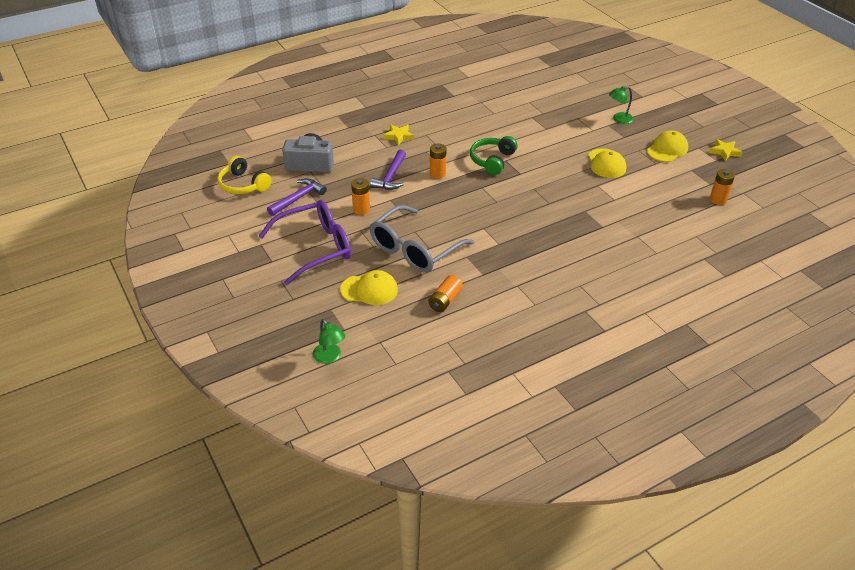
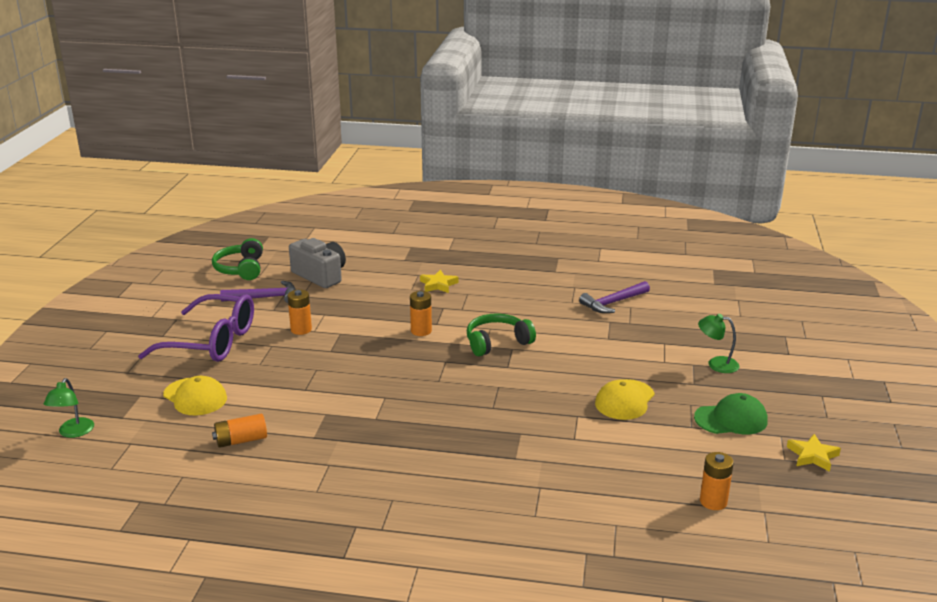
camera: 40 degrees right, 15 degrees down
yellow headphones [218,156,272,194] -> green headphones [212,238,263,280]
purple hammer [370,150,406,190] -> purple hammer moved to [579,281,650,313]
grey glasses [370,205,474,273] -> none
yellow cap [647,130,688,162] -> green cap [694,393,767,434]

